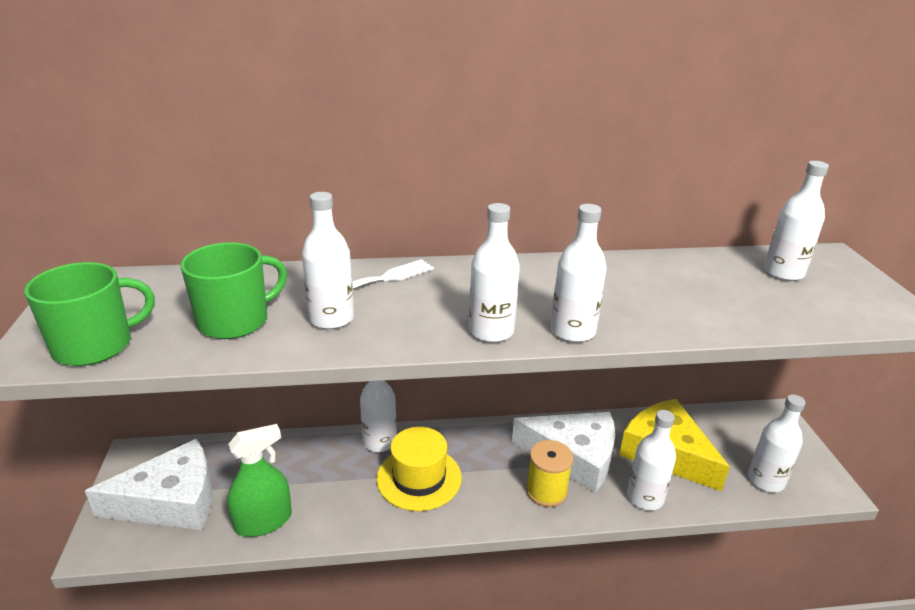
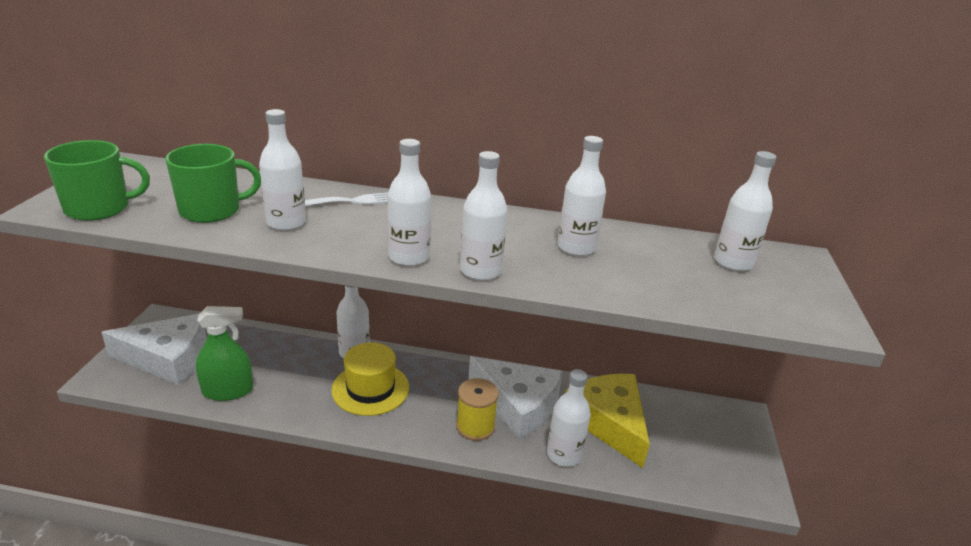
camera: 15 degrees right, 0 degrees up
white bottle [748,394,806,492] -> white bottle moved to [557,136,606,256]

